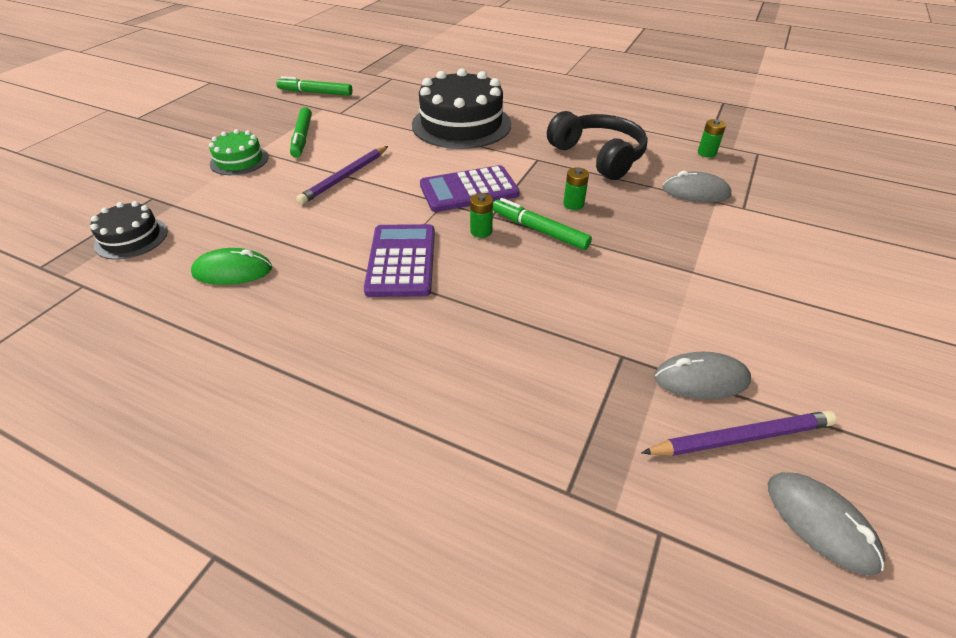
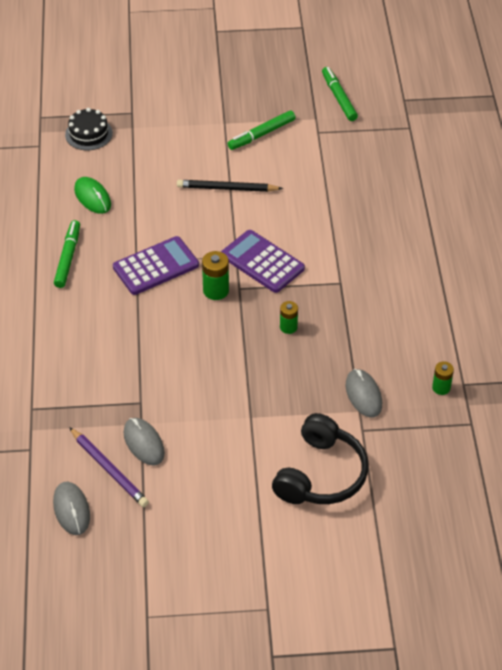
camera: 60 degrees right, 5 degrees up
green cake [209,129,269,175] -> none
purple pencil [296,146,388,205] -> black pencil [177,180,283,192]
black cake [412,68,511,149] -> none
green battery [470,193,493,238] -> green battery [202,251,229,300], size x1.50
green marker [493,198,592,250] -> green marker moved to [54,220,80,288]
black headphones [547,111,648,180] -> black headphones moved to [272,413,368,504]
grey mouse [768,472,885,575] -> grey mouse turned 45 degrees counterclockwise [53,482,90,535]

